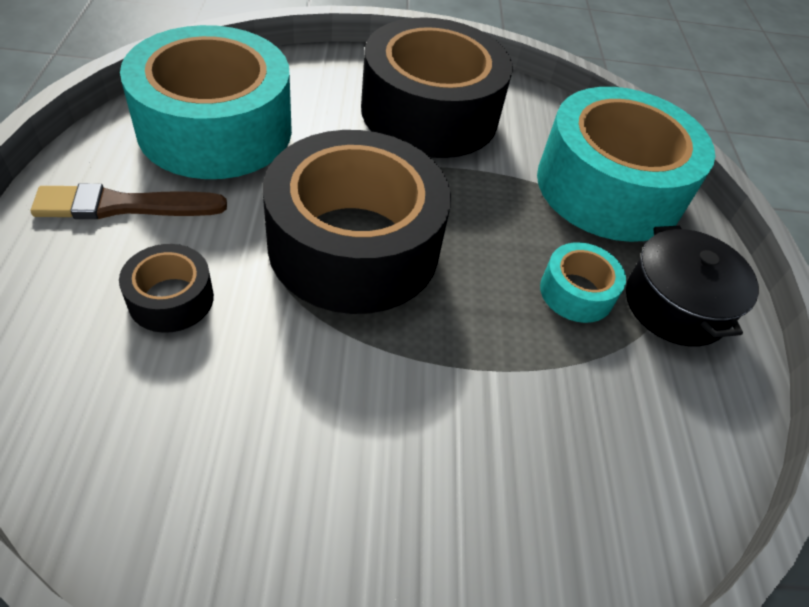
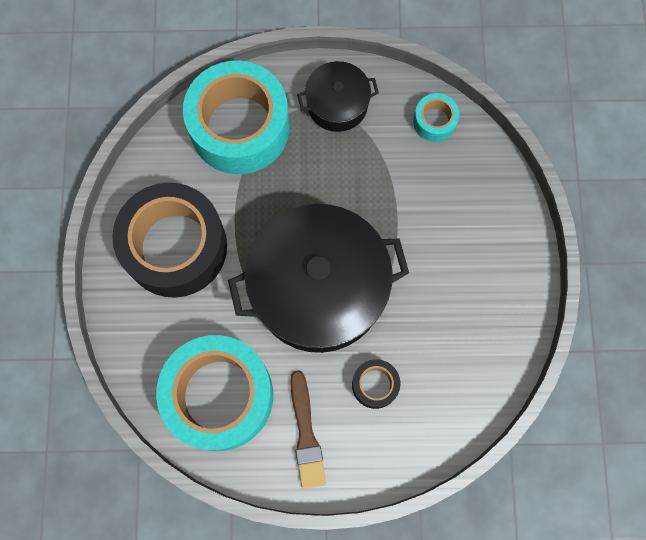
camera: 85 degrees left, 25 degrees up
black tape [263,130,451,314] -> black pot [228,204,409,353]
turquoise tape [540,242,626,323] -> turquoise tape moved to [413,93,459,142]

